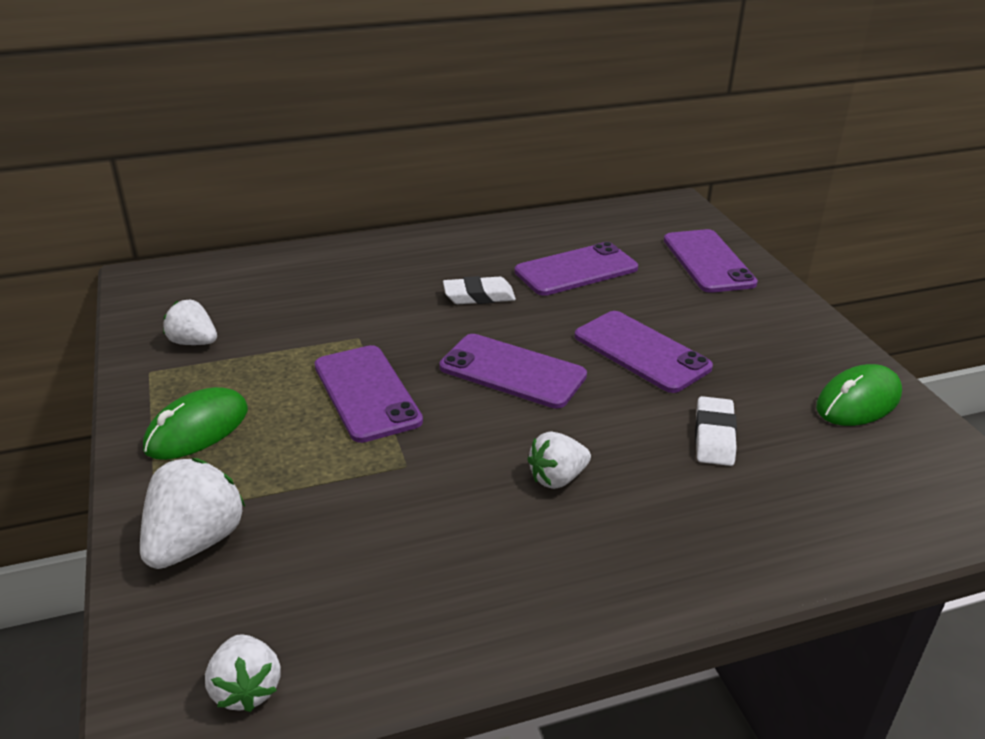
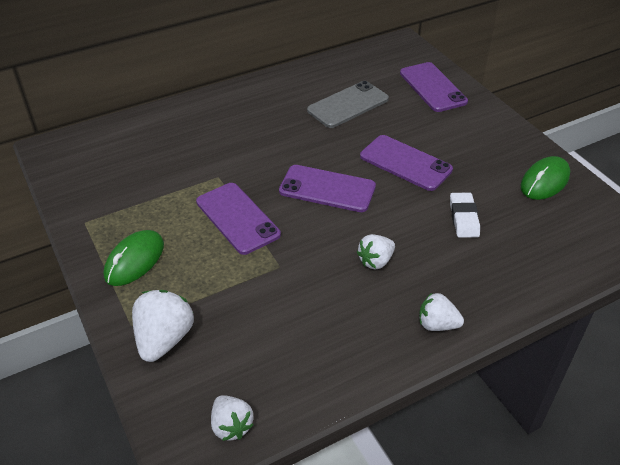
camera: 10 degrees left, 10 degrees up
white strawberry [163,299,217,345] -> white strawberry moved to [419,293,464,331]
white eraser [443,276,516,304] -> none
purple phone [514,242,638,296] -> grey phone [307,81,389,128]

